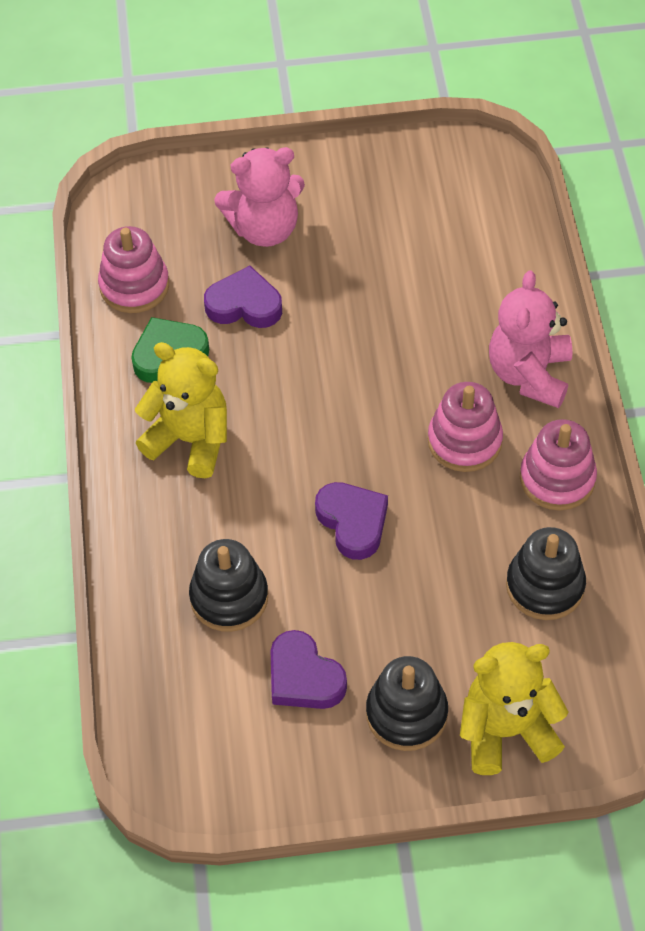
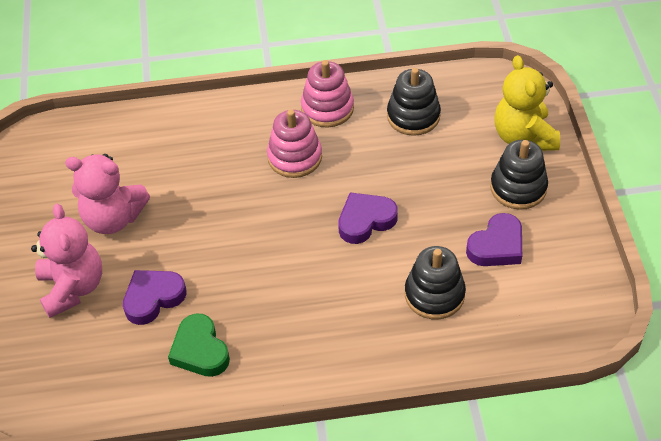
camera: 90 degrees left, 5 degrees down
pink stacking toy [98,226,169,313] -> none
yellow teddy bear [135,342,227,478] -> none
purple heart [204,266,282,328] -> purple heart turned 45 degrees clockwise [123,270,186,325]
pink teddy bear [489,270,573,408] -> pink teddy bear moved to [65,154,150,234]

